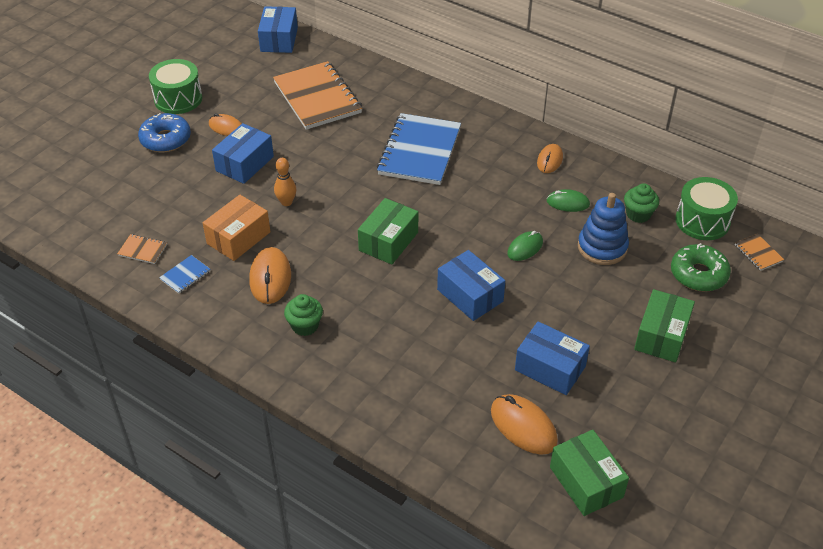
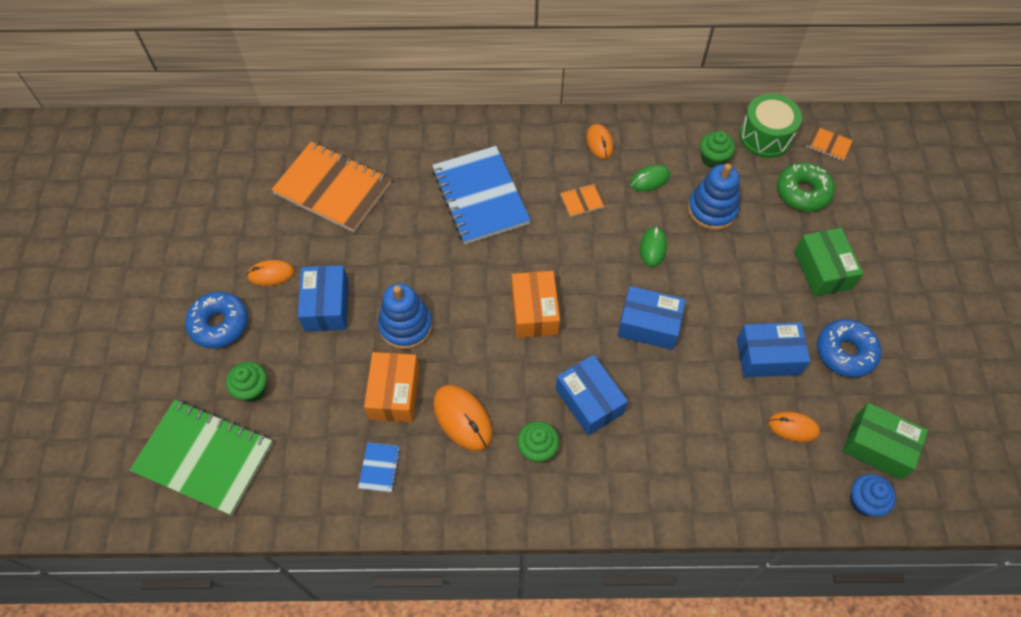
camera: 35 degrees left, 15 degrees up
orange notebook [117,234,167,264] -> orange notebook moved to [560,183,608,217]
green drum [149,59,202,114] -> none
blue box [258,6,298,53] -> blue box moved to [556,355,628,435]
orange bowling pin [274,158,297,206] -> blue stacking toy [378,283,432,349]
green box [358,198,418,264] -> orange box [512,271,560,338]
orange mouse [491,394,558,455] -> orange mouse [768,412,820,442], size x0.65
none -> green notebook [130,400,273,516]
none -> green cupcake [226,362,267,402]
none -> blue donut [817,319,881,378]
none -> blue cupcake [850,474,896,516]

